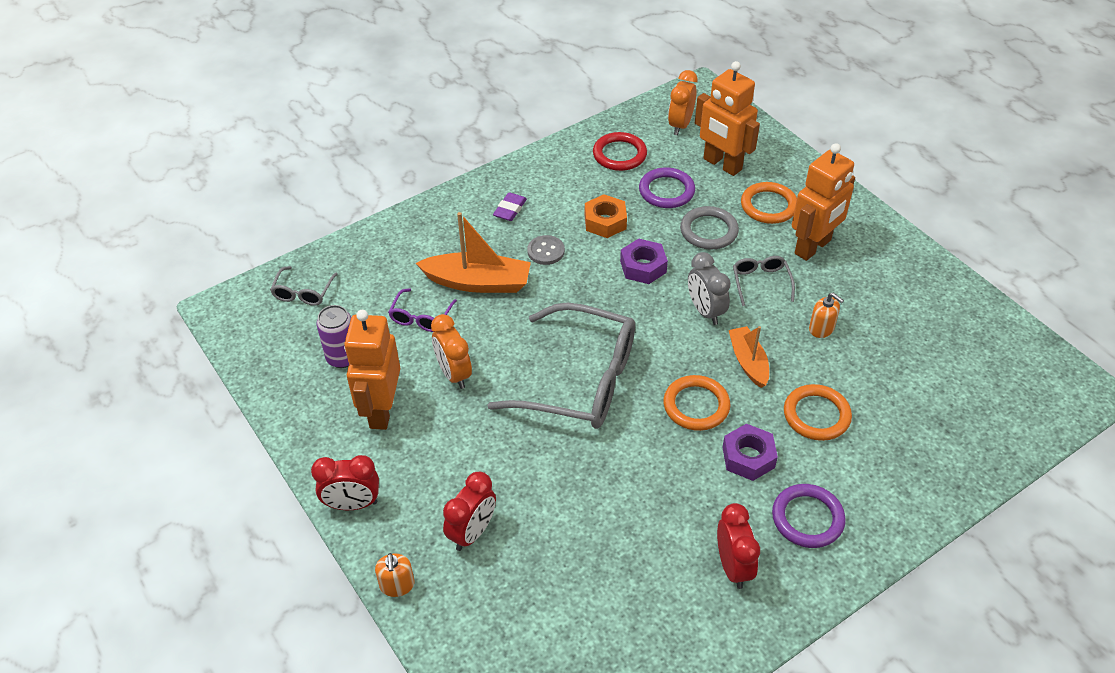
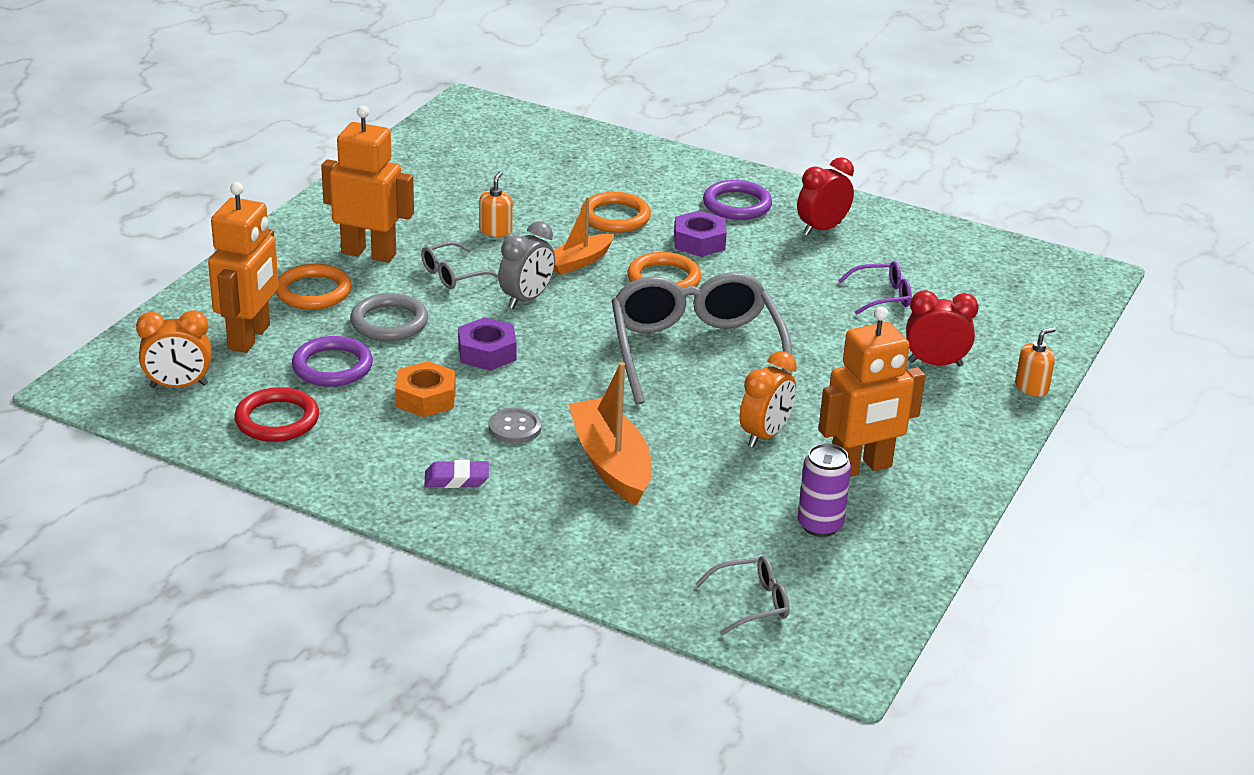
camera: 120 degrees left, 15 degrees down
red clock [311,455,379,510] -> none
purple glasses [388,288,457,332] -> purple glasses moved to [838,261,912,315]

